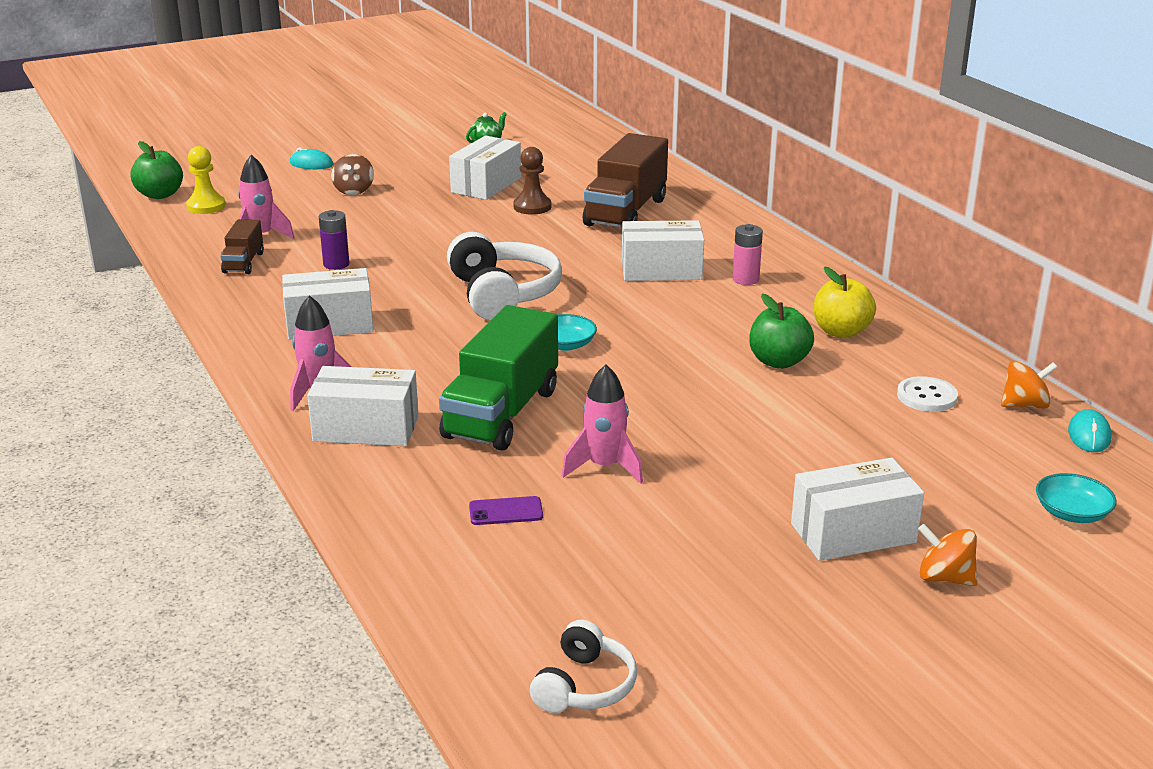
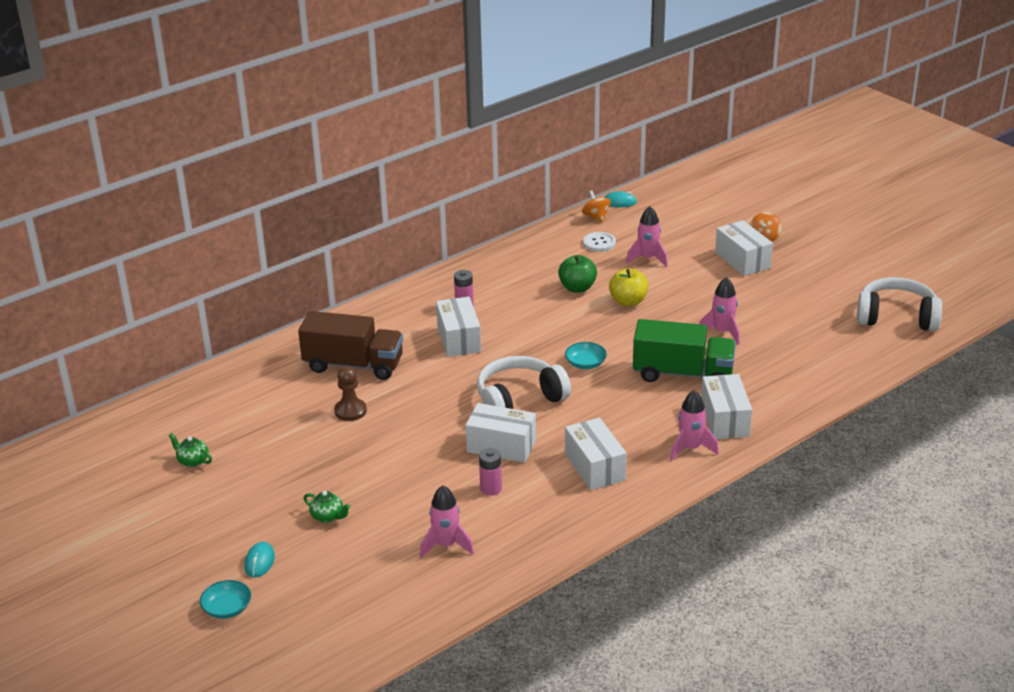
camera: 100 degrees left, 5 degrees up
green apple [130,141,183,199] -> none
yellow pawn [186,146,226,214] -> none
brown truck [220,219,264,274] -> none
purple battery [319,210,349,270] -> pink battery [479,448,502,496]
brown spinning top [331,154,374,195] -> green teapot [303,491,350,523]
white box [449,136,521,200] -> white box moved to [465,403,536,463]
purple phone [469,496,543,525] -> none
white headphones [530,620,637,713] -> white headphones [857,277,942,331], size x1.77
yellow apple [814,266,876,338] -> yellow apple moved to [609,268,648,306]
turquoise bowl [1036,473,1117,523] -> turquoise bowl moved to [200,580,251,619]
none -> pink rocket [626,206,668,267]

